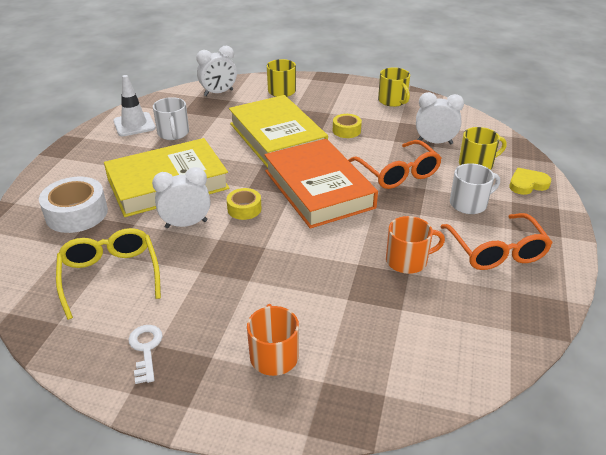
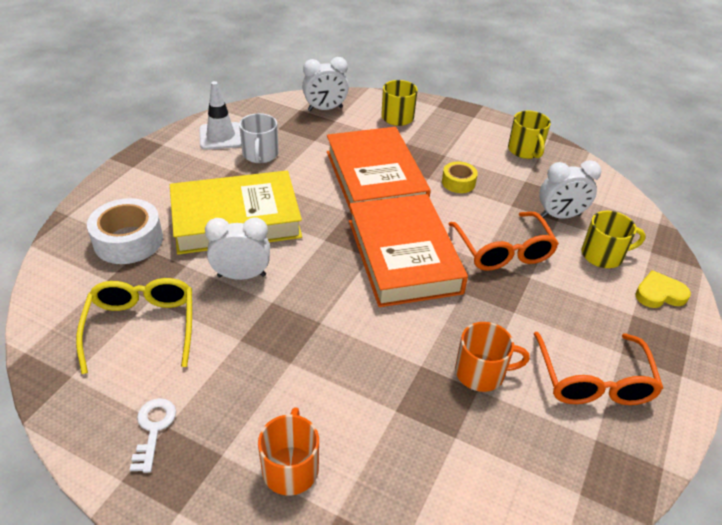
camera: 10 degrees right, 5 degrees up
yellow tape [226,188,262,220] -> none
yellow book [229,95,328,168] -> orange book [327,127,431,214]
white clock [416,92,464,144] -> white clock turned 150 degrees clockwise [539,160,601,219]
white mug [450,163,500,214] -> none

